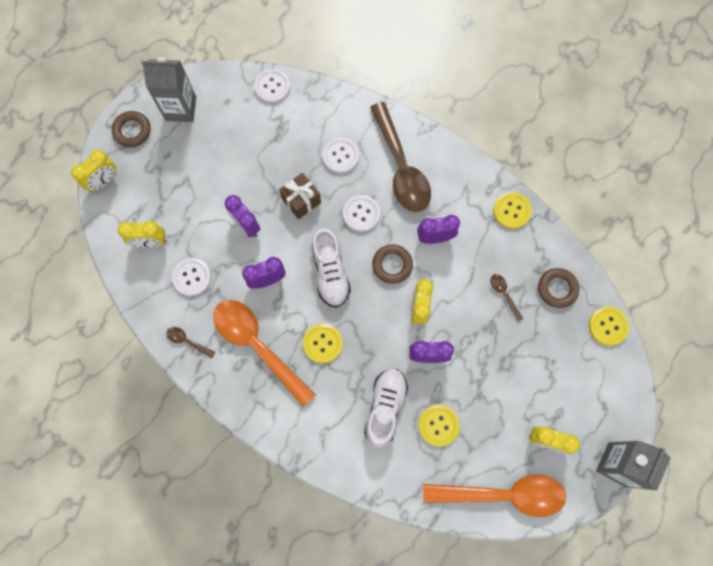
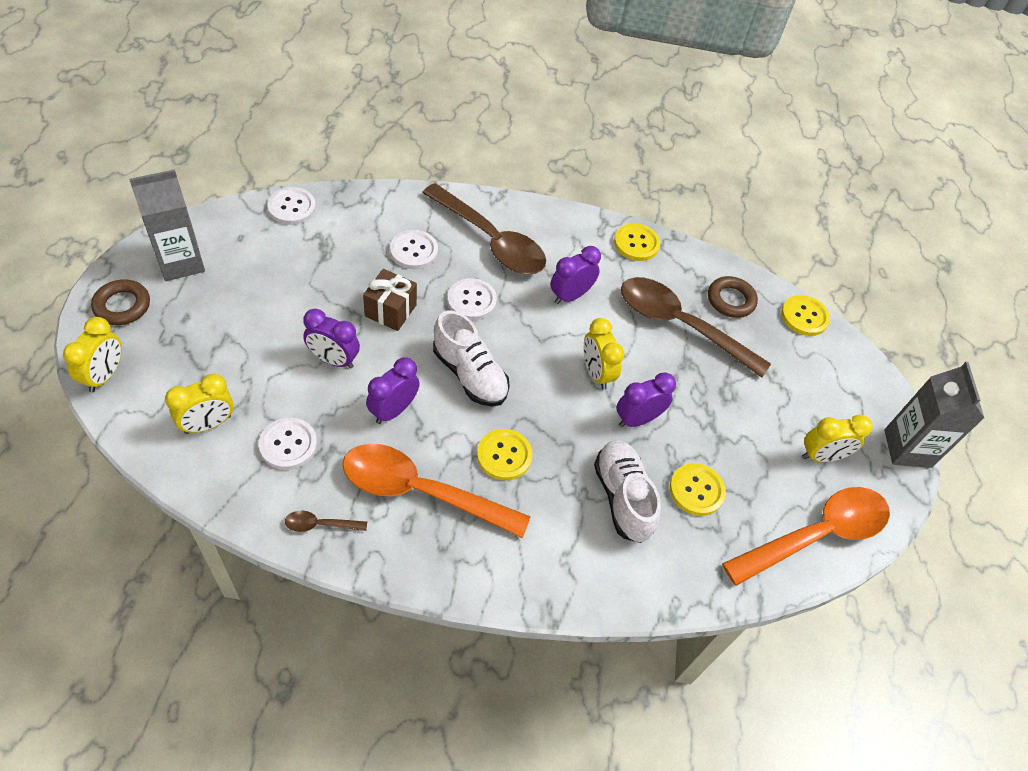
camera: 35 degrees left, 20 degrees down
brown ring [372,244,413,284] -> none
brown spoon [490,274,524,321] -> brown spoon [621,277,771,378], size x2.49

